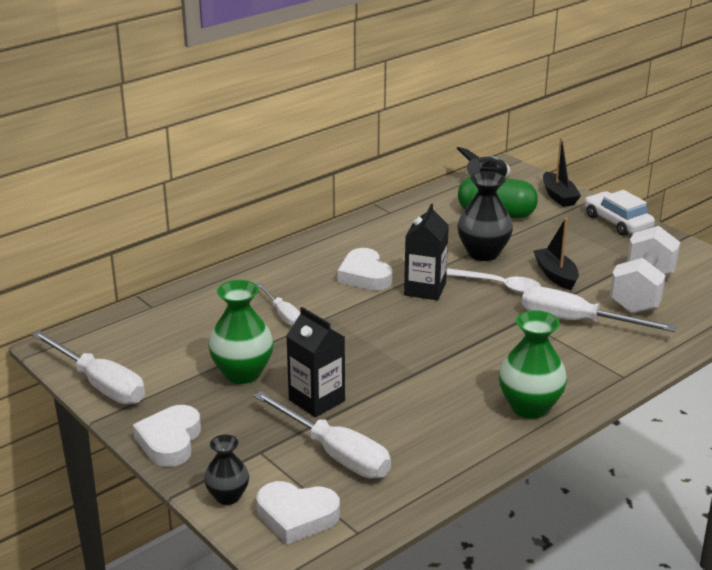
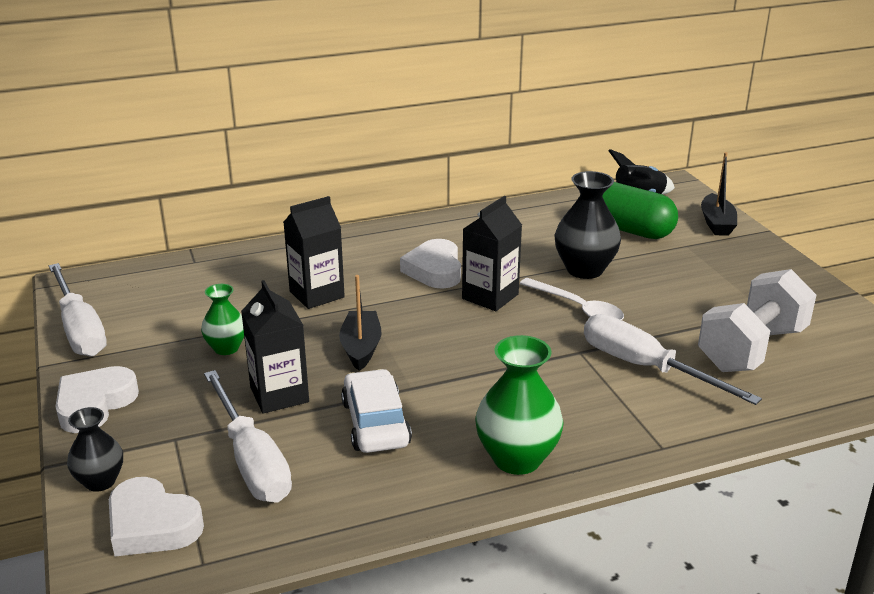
camera: 20 degrees right, 0 degrees up
green vase [208,280,274,384] -> green vase [201,284,244,355], size x0.60
white screwdriver [256,283,301,326] -> black carton [283,196,345,309]
black boat [533,218,579,290] -> black boat moved to [339,275,382,371]
white car [585,190,655,236] -> white car moved to [341,369,412,453]

